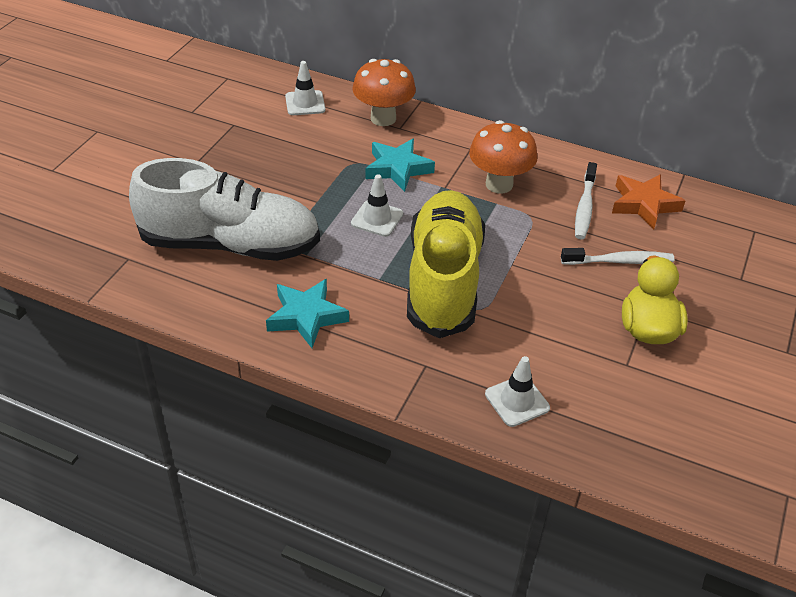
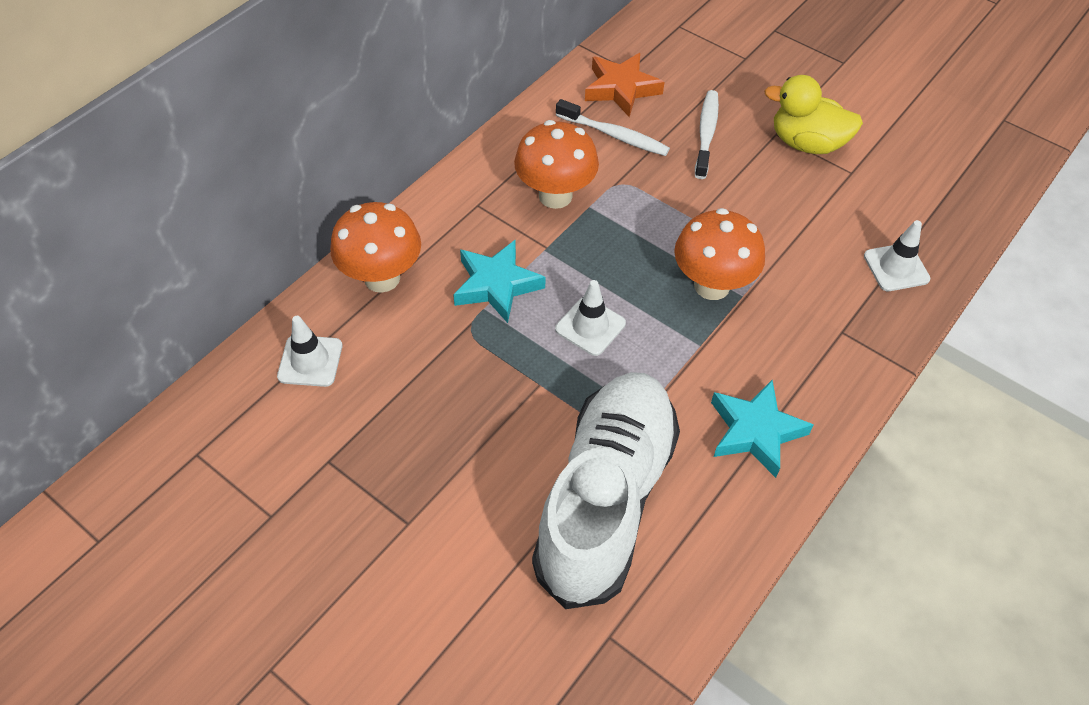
camera: 75 degrees left, 10 degrees up
yellow shoe [407,190,485,338] -> orange mushroom [674,208,765,300]

